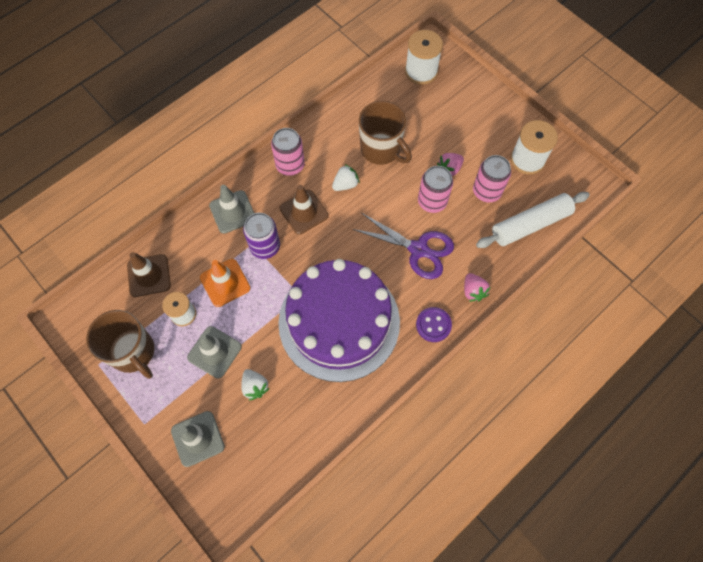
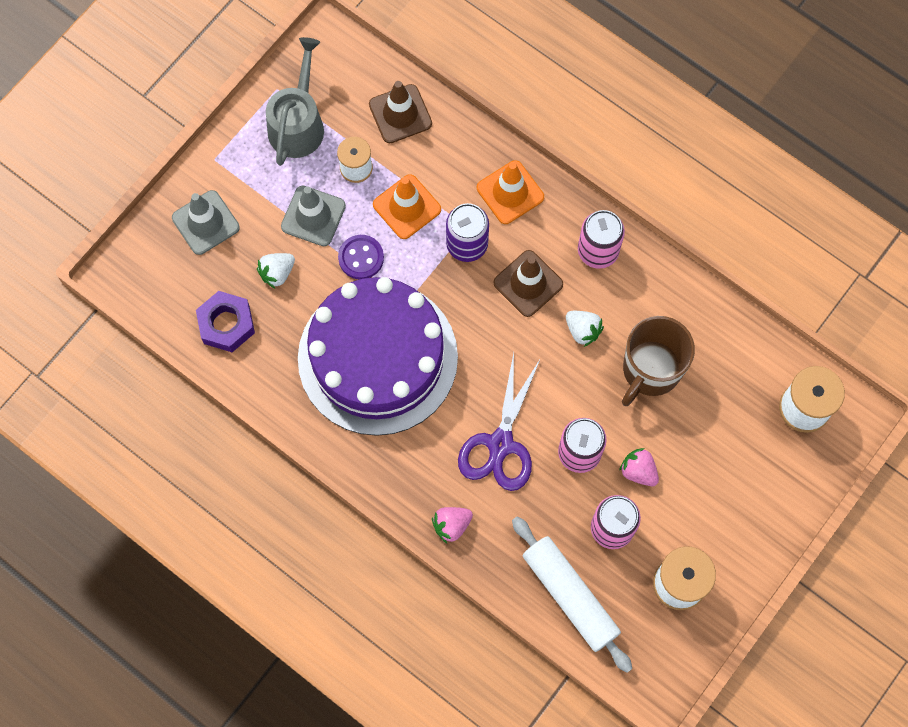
camera: 80 degrees right, 5 degrees up
brown mug [86,310,154,379] -> grey watering can [266,37,324,166]
grey traffic cone [209,185,254,234] -> orange traffic cone [477,160,544,224]
purple button [416,307,452,342] -> purple button moved to [338,235,384,279]
none -> purple nut [196,291,255,352]

